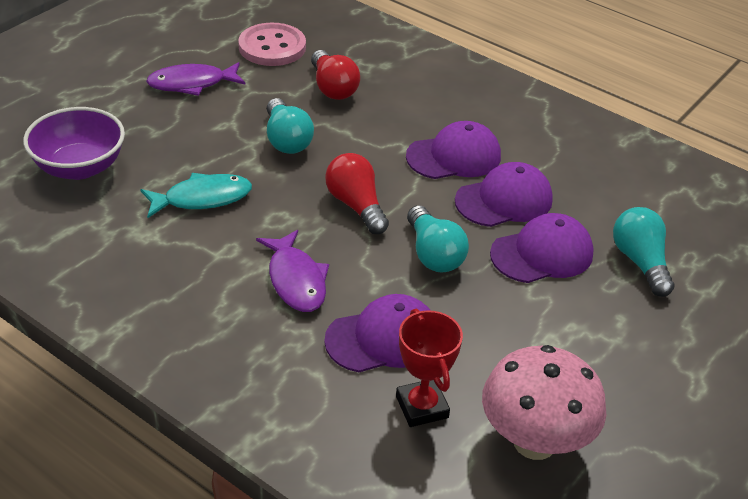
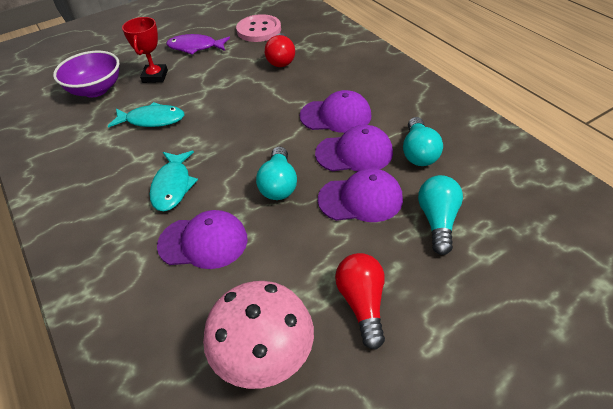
camera: 25 degrees right, 5 degrees up
purple fish [256,230,329,312] -> turquoise fish [150,151,198,211]
turquoise light bulb [267,98,314,154] -> turquoise light bulb moved to [403,117,443,166]
red light bulb [325,153,389,234] -> red light bulb moved to [335,253,385,350]
red trophy [396,309,463,427] -> red trophy moved to [122,17,168,83]

